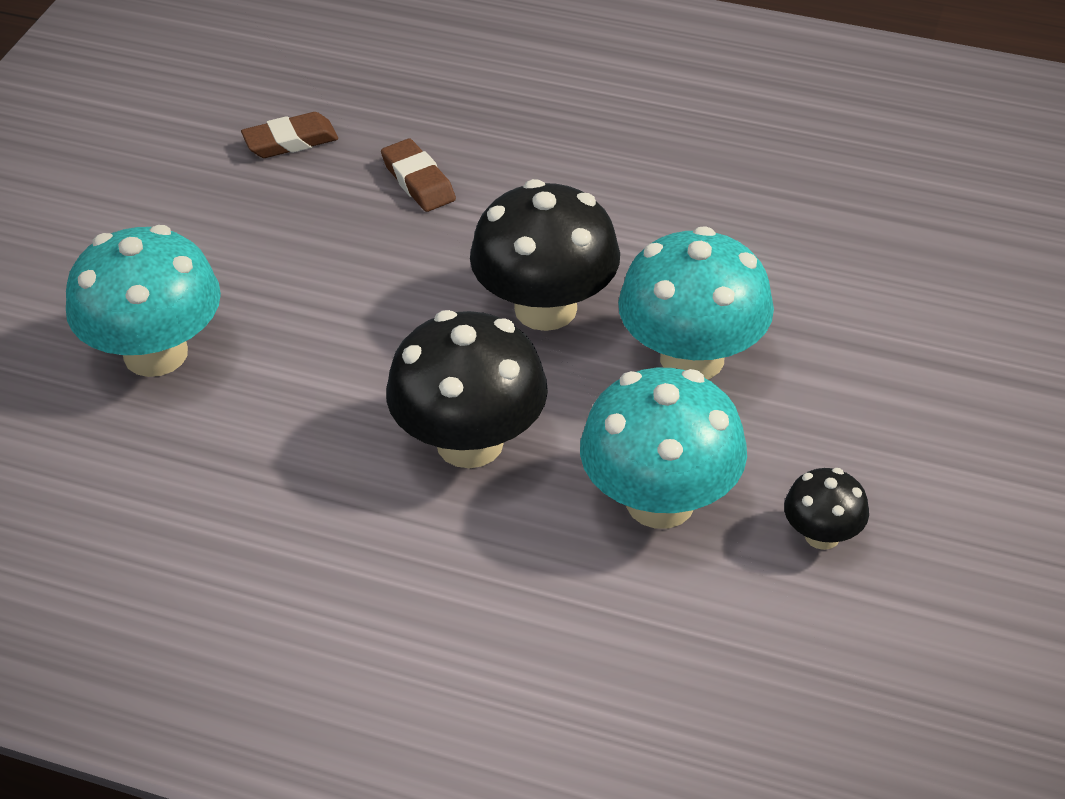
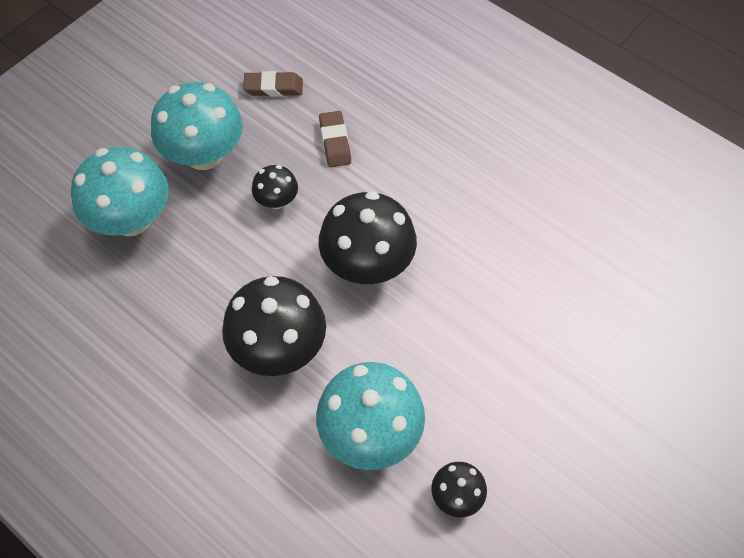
camera: 20 degrees right, 15 degrees up
turquoise mushroom [618,226,774,379] -> turquoise mushroom moved to [151,82,243,170]
none -> black mushroom [252,165,298,209]

